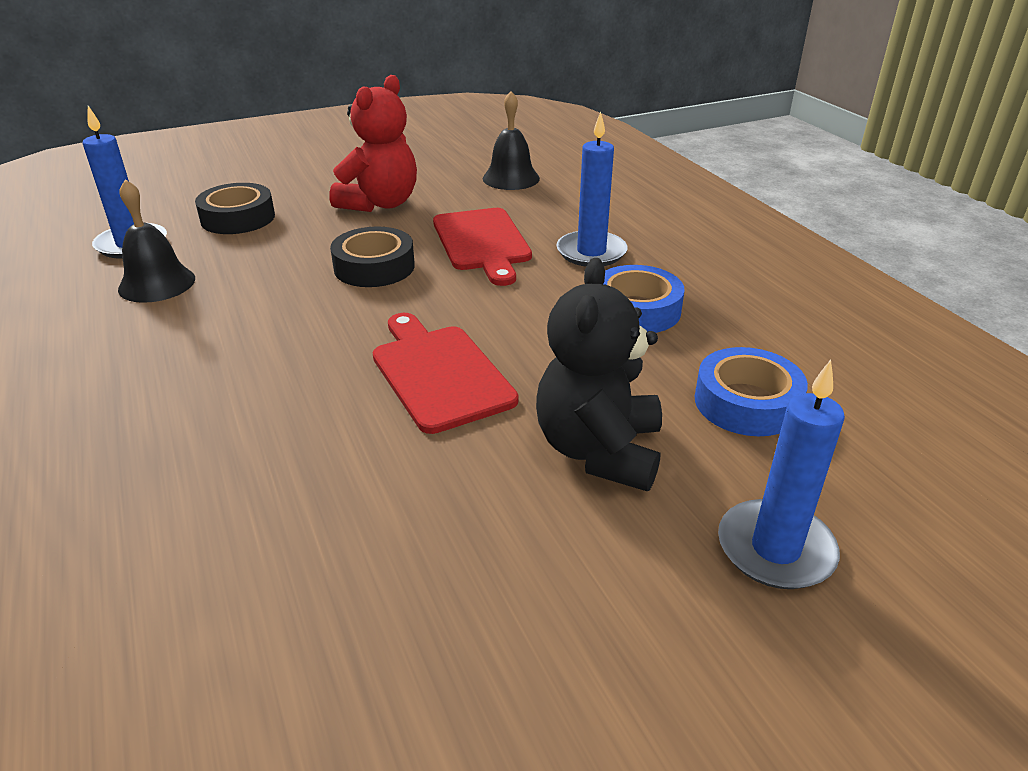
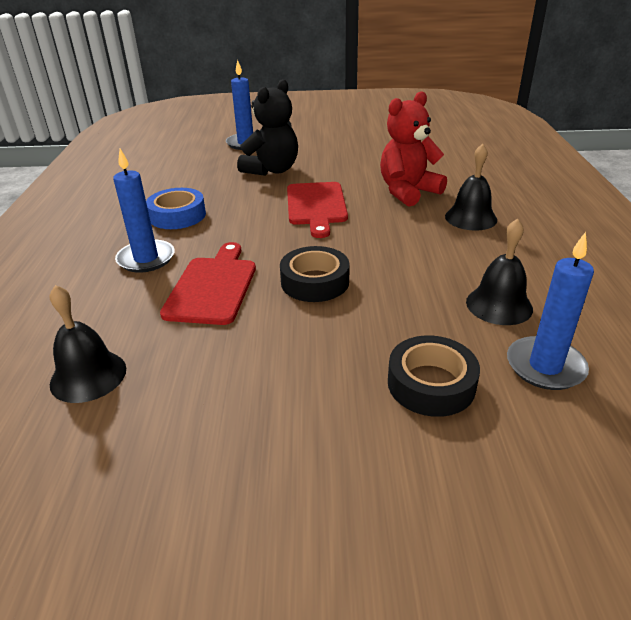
camera: 155 degrees left, 0 degrees up
red teddy bear [329,75,417,212] -> red teddy bear moved to [380,91,447,206]
blue tape [694,347,808,436] -> none
none -> black bell [445,144,497,231]

